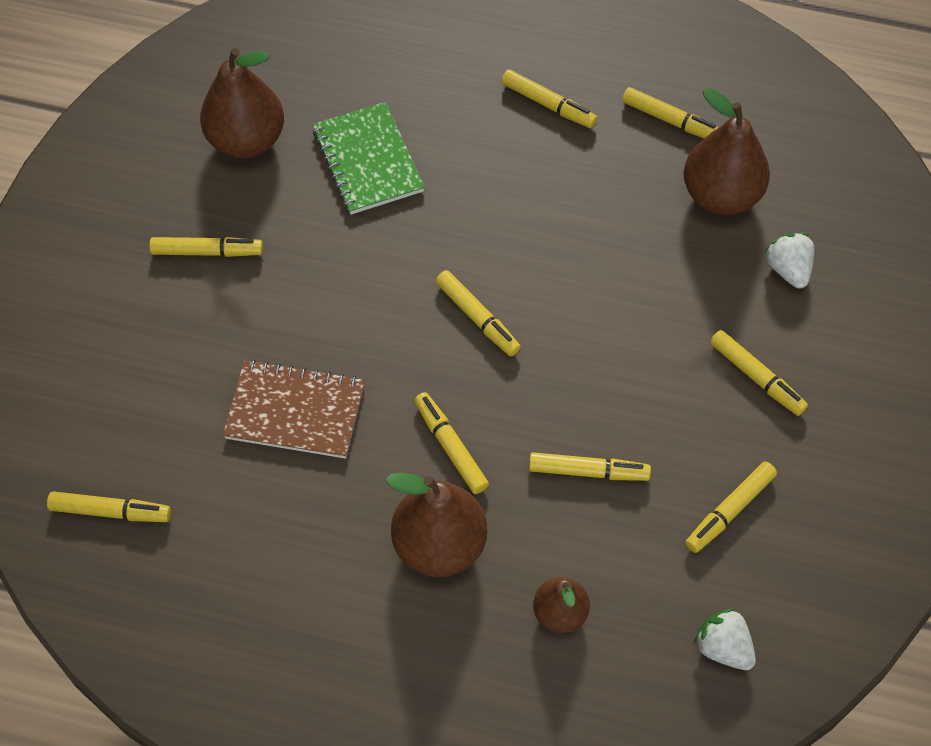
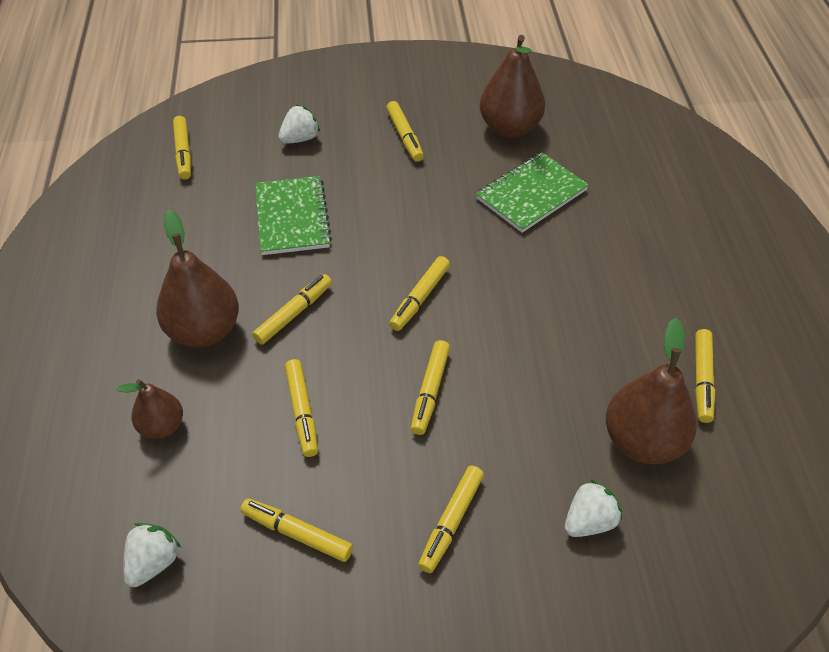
camera: 70 degrees right, 10 degrees down
brown notebook [223,360,365,459] -> green notebook [255,176,332,255]
yellow marker [501,69,597,128] -> yellow marker moved to [411,340,450,435]
none -> white strawberry [278,105,320,144]

